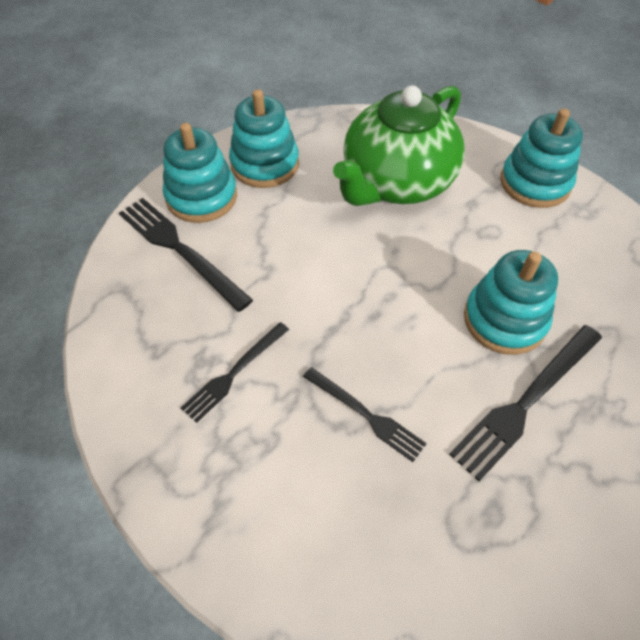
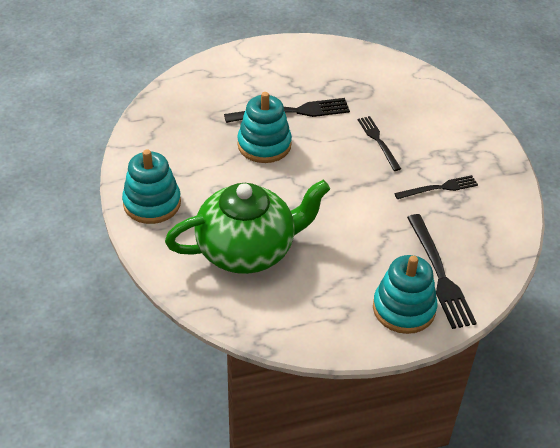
camera: 150 degrees left, 10 degrees down
turquoise stacking toy [229,89,299,188] -> none

